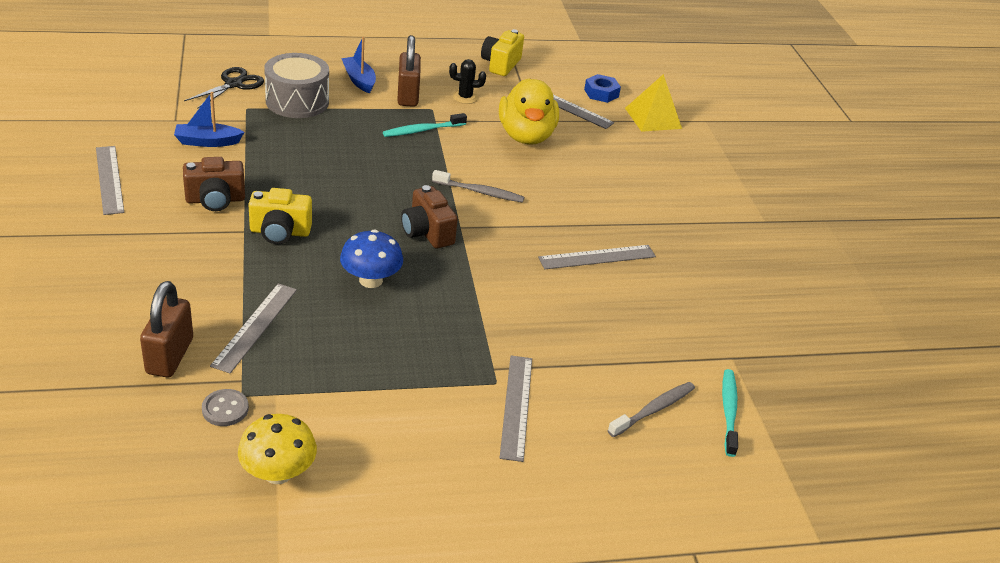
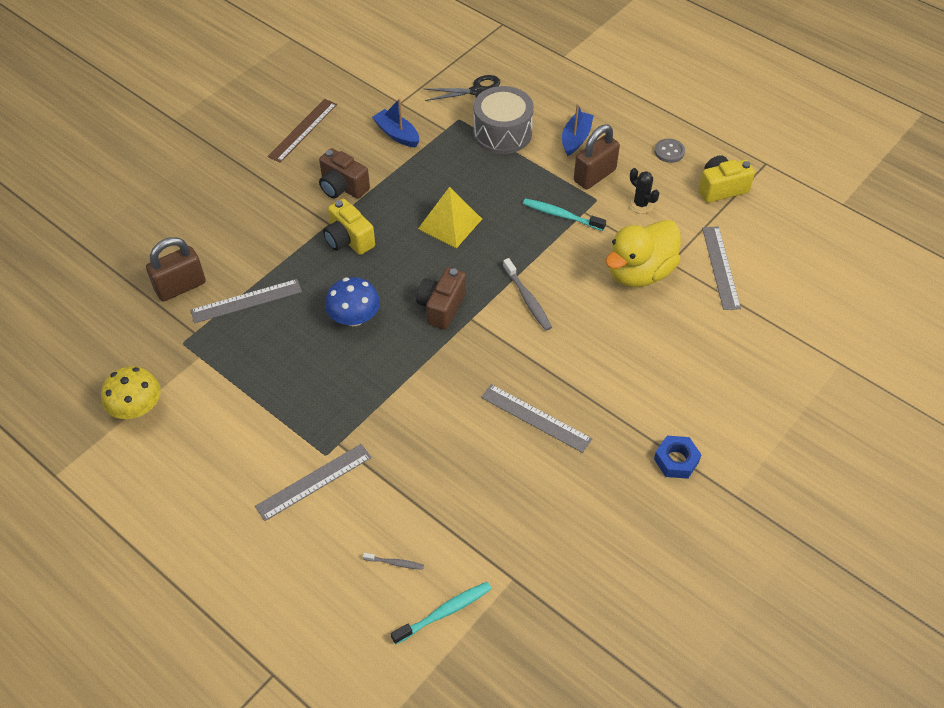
camera: 55 degrees right, 15 degrees up
grey ruler [96,146,124,215] -> brown ruler [267,99,337,163]
grey button [202,389,249,426] -> grey button moved to [654,139,685,163]
blue nut [584,74,621,103] -> blue nut moved to [654,436,701,479]
grey toothbrush [607,382,695,437] -> grey toothbrush [363,553,424,570], size x0.57
yellow pyramid [625,74,682,132] -> yellow pyramid moved to [418,187,482,248]

